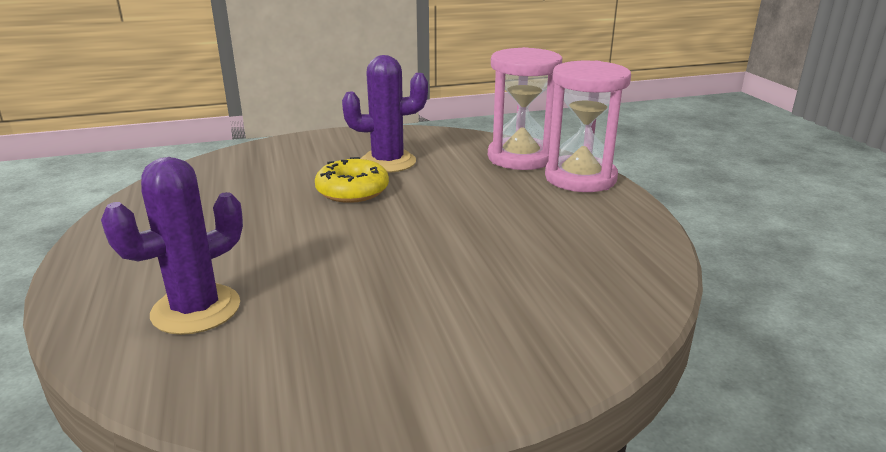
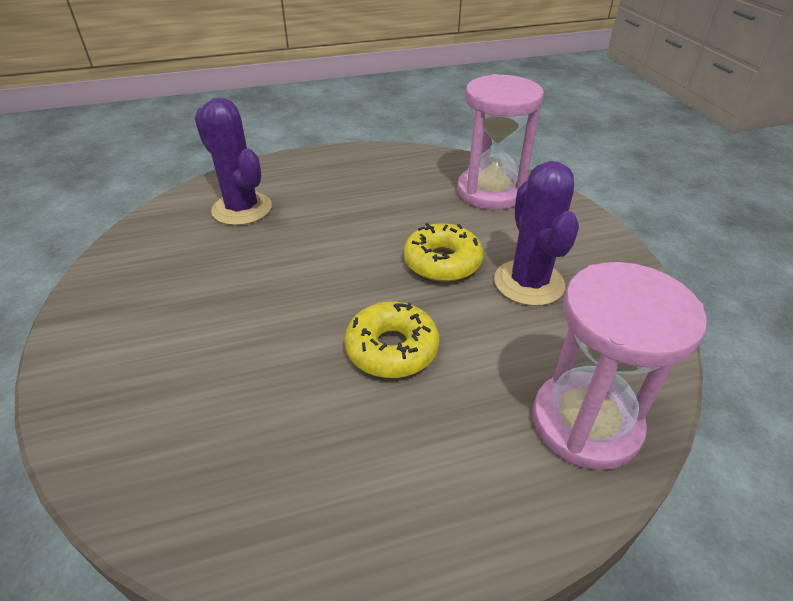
camera: 90 degrees right, 15 degrees up
pink hourglass [545,61,631,192] -> pink hourglass moved to [457,74,544,210]
none -> yellow donut [344,302,439,378]

